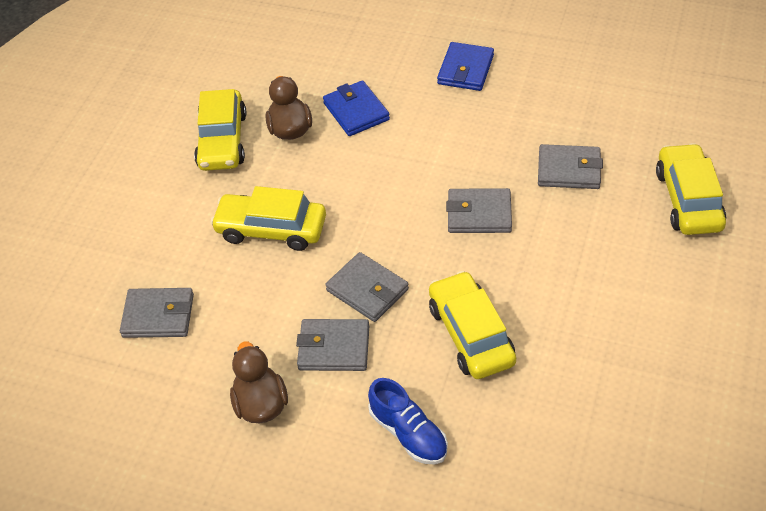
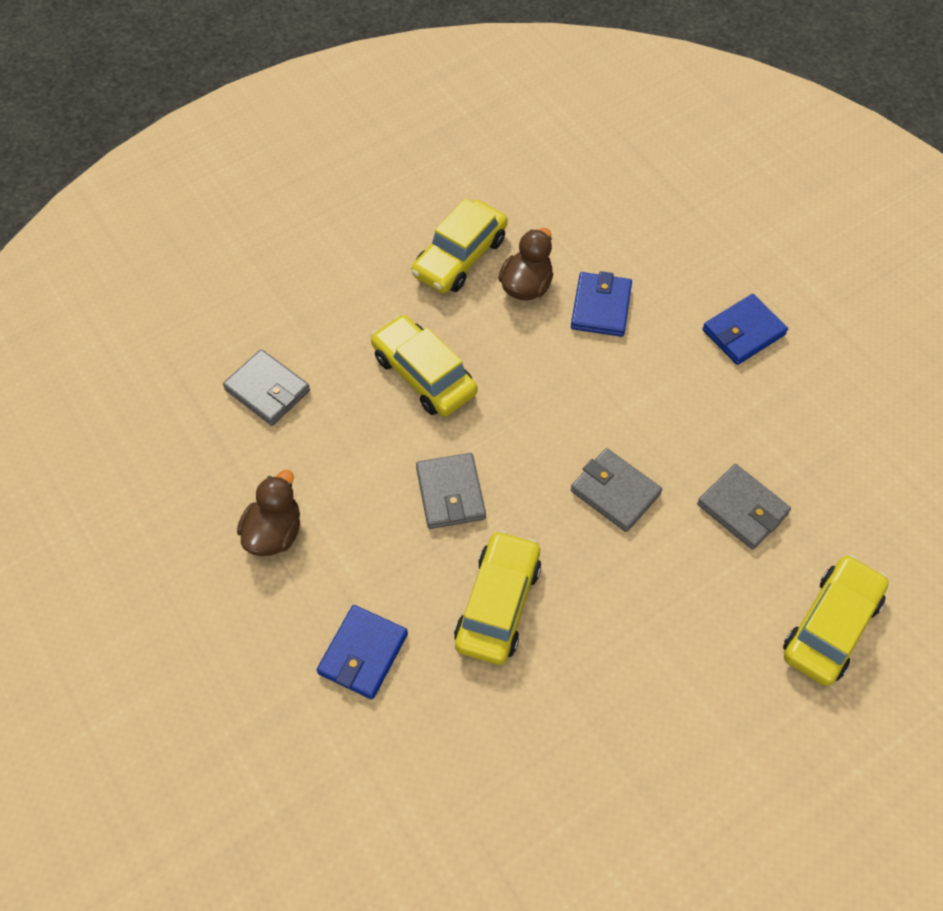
camera: 35 degrees right, 10 degrees up
grey wallet [296,319,369,371] -> none
blue shoe [368,378,448,465] -> blue wallet [317,605,408,699]

